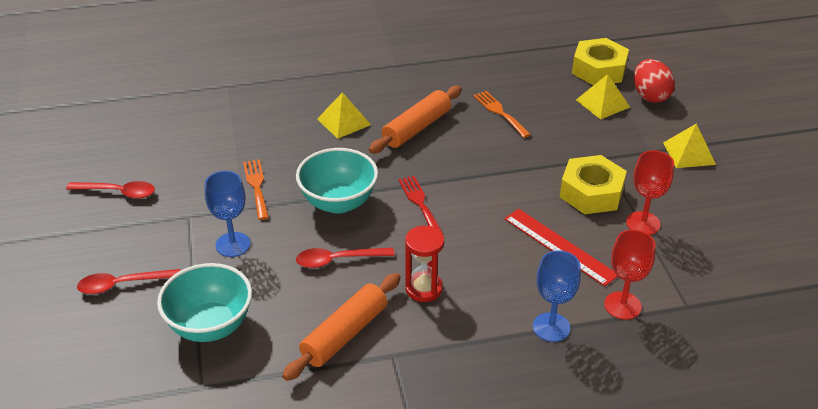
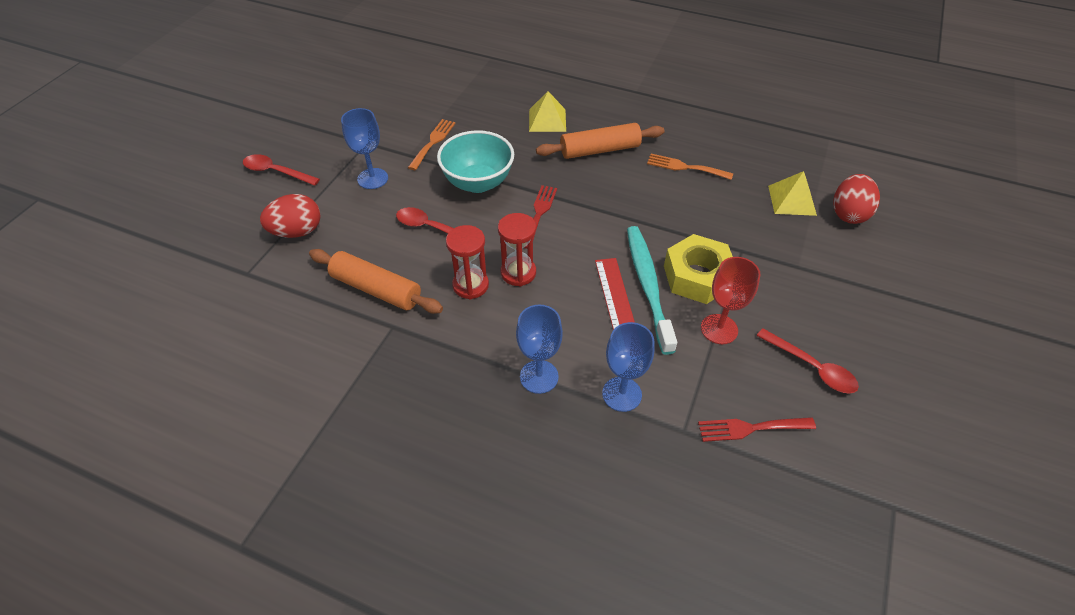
camera: 35 degrees right, 10 degrees up
red spoon [66,181,155,199] -> red spoon moved to [757,328,859,394]
turquoise bowl [157,263,252,342] -> red egg [260,194,321,238]
orange rolling pin [282,273,401,381] -> orange rolling pin turned 45 degrees clockwise [309,249,443,314]
orange fork [473,91,531,138] -> orange fork turned 75 degrees counterclockwise [647,154,733,180]
yellow nut [572,38,629,85] -> none
red goblet [604,229,656,320] -> blue goblet [602,322,655,412]
yellow pyramid [663,124,716,168] -> none
none -> red hourglass [498,213,536,286]
none -> turquoise toothbrush [627,226,677,355]
none -> red fork [698,417,816,442]

